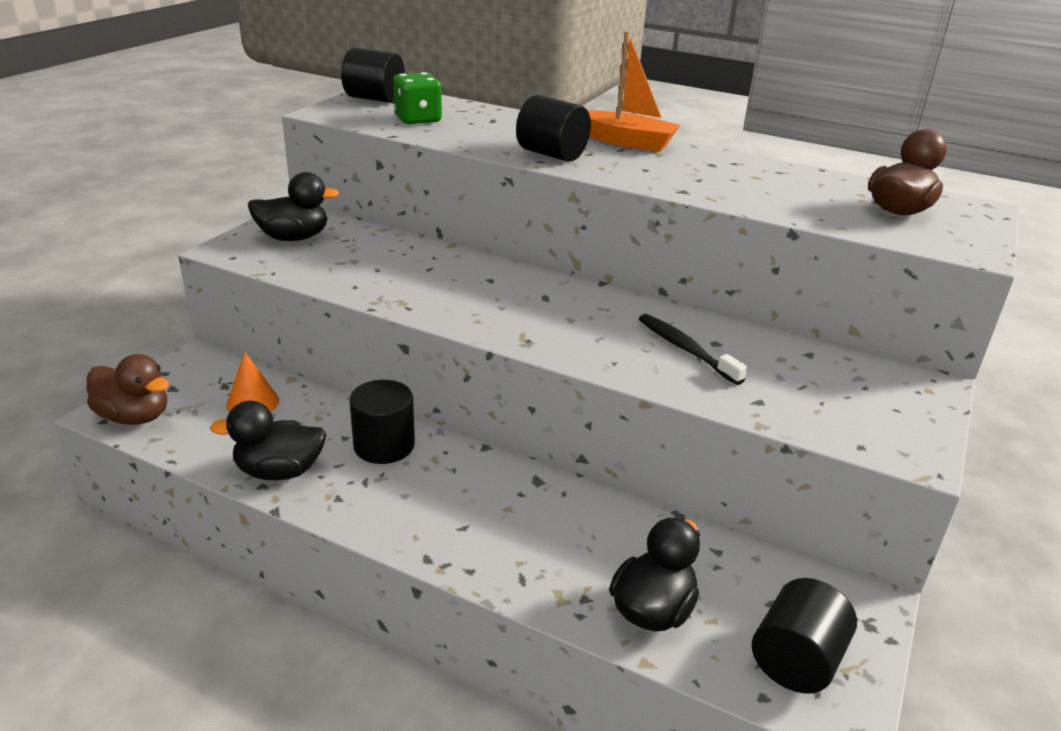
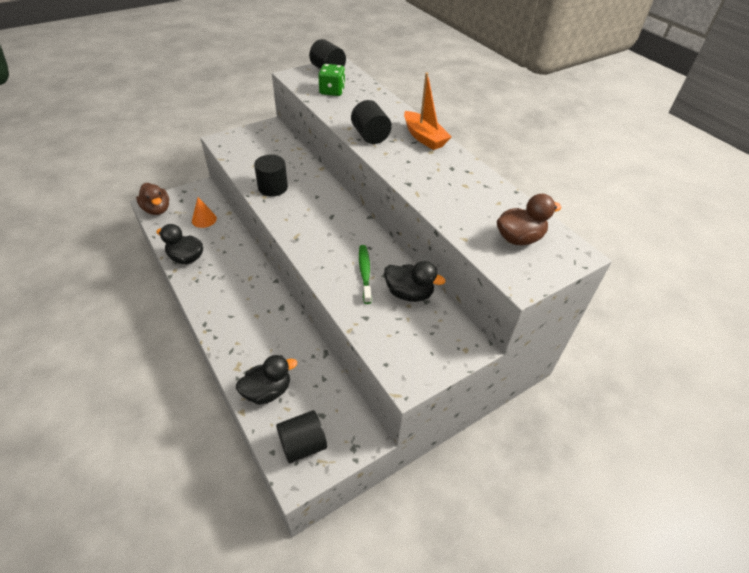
camera: 30 degrees right, 15 degrees up
black duck [248,172,339,241] -> black duck moved to [384,261,446,302]
black cylinder [349,380,415,464] -> black cylinder moved to [254,155,288,197]
black toothbrush [639,314,748,385] -> green toothbrush [359,245,372,304]

